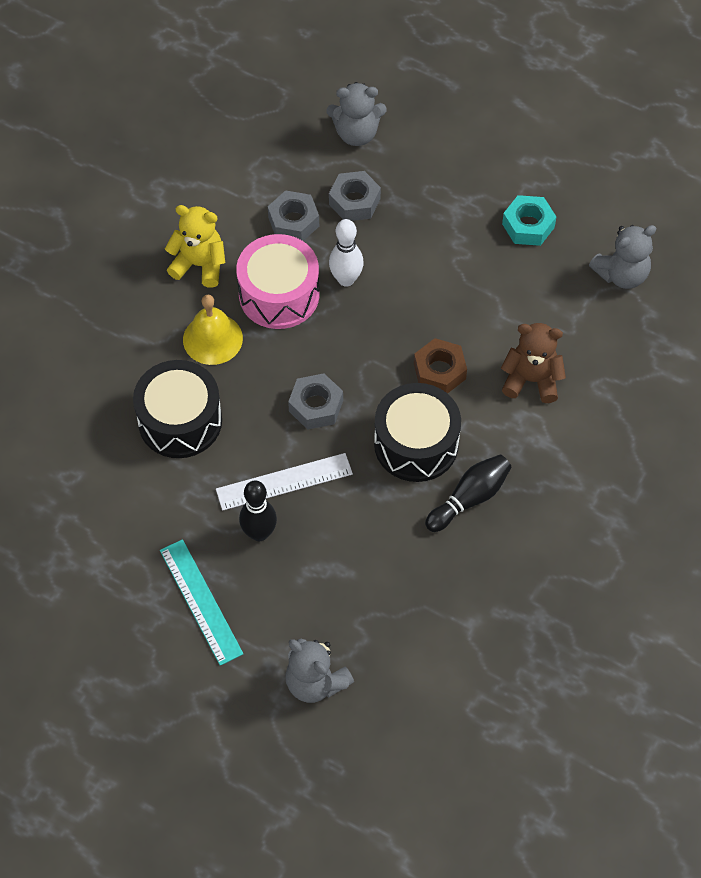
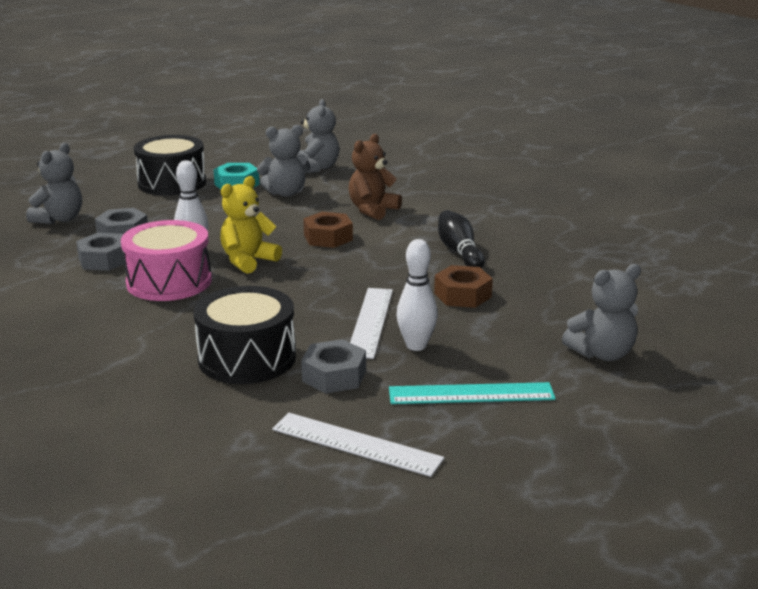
camera: 65 degrees left, 35 degrees down
yellow teddy bear [165,205,225,288] -> yellow teddy bear moved to [220,176,282,274]
yellow bell [183,295,243,365] -> none
black bowling pin [239,481,277,541] -> white bowling pin [396,239,438,351]
grey nut [288,373,343,430] -> grey nut moved to [301,339,366,394]
black drum [374,383,461,482] -> black drum moved to [134,135,206,196]
none -> grey teddy bear [257,125,310,197]
none -> white ruler [272,413,444,477]
none -> brown nut [434,265,493,308]

